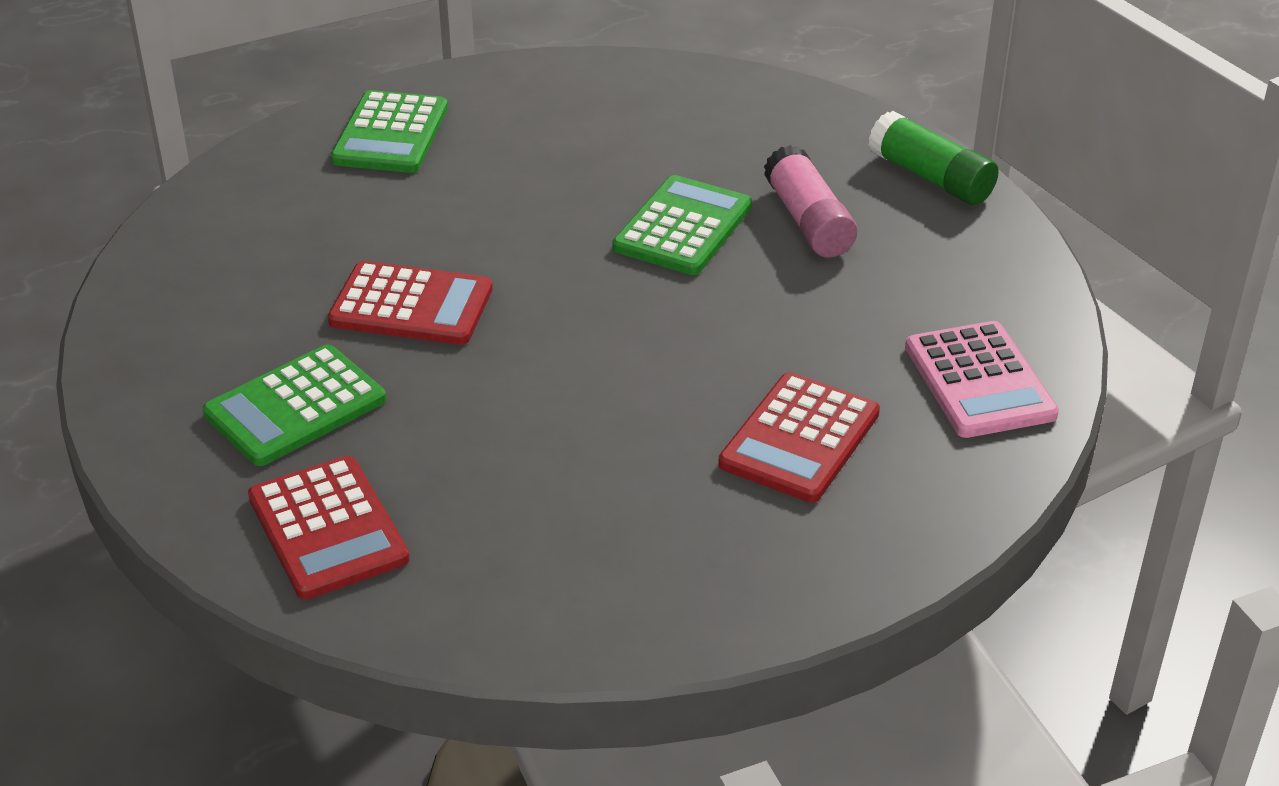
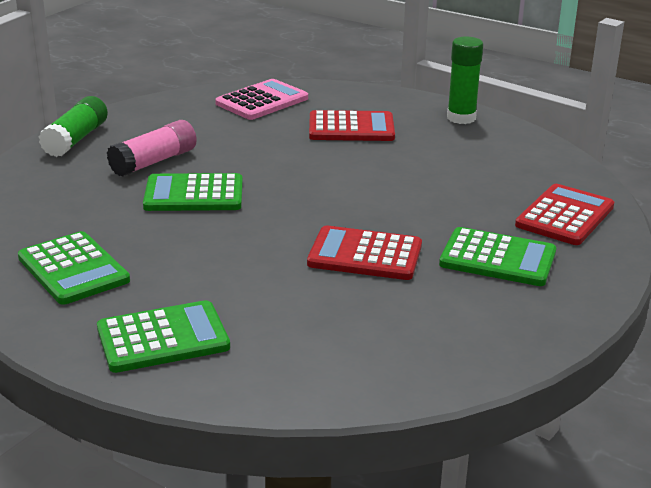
camera: 120 degrees left, 10 degrees down
red calculator [328,261,493,345] -> red calculator turned 60 degrees counterclockwise [307,225,422,280]
none -> green calculator [18,231,130,305]
none -> green glue stick [447,37,483,124]

